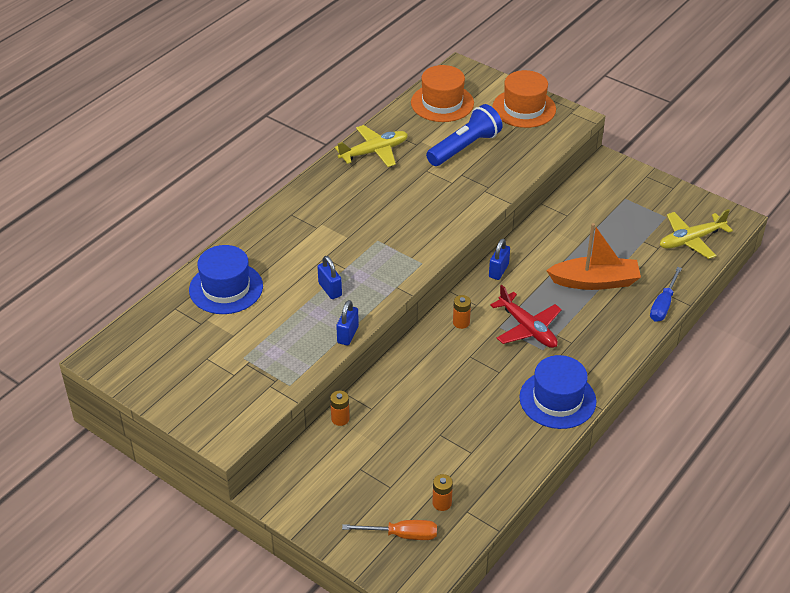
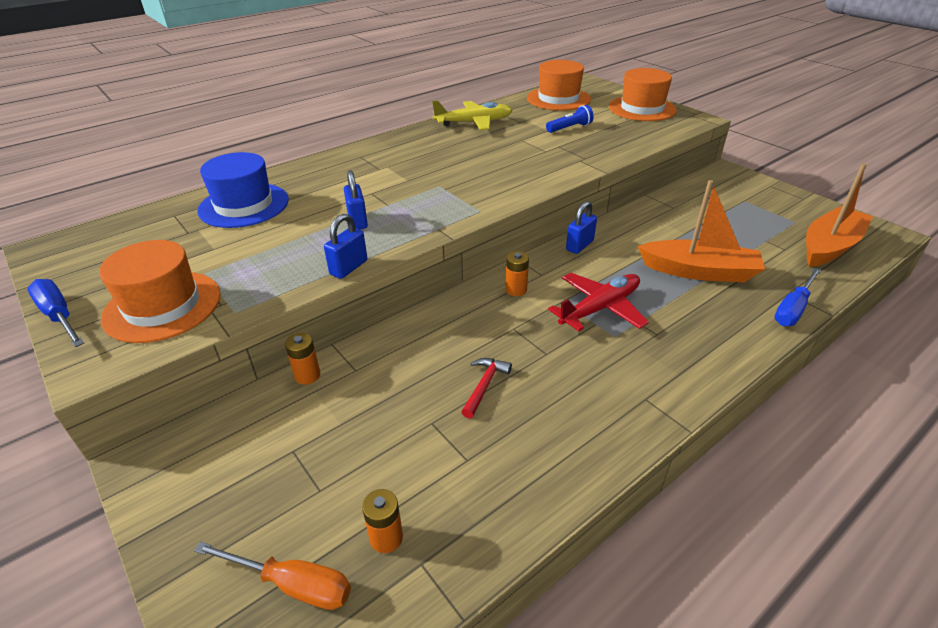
camera: 15 degrees right, 5 degrees down
blue flashlight [426,104,503,166] -> blue flashlight [546,105,594,133], size x0.53
red plane [490,285,562,348] -> red plane turned 105 degrees counterclockwise [548,273,649,331]
blue hat [519,355,596,429] -> none
yellow plane [660,209,733,259] -> orange boat [806,163,873,267]
none -> blue screwdriver [28,279,84,347]
none -> orange hat [99,240,221,343]
none -> red hammer [461,358,512,419]

